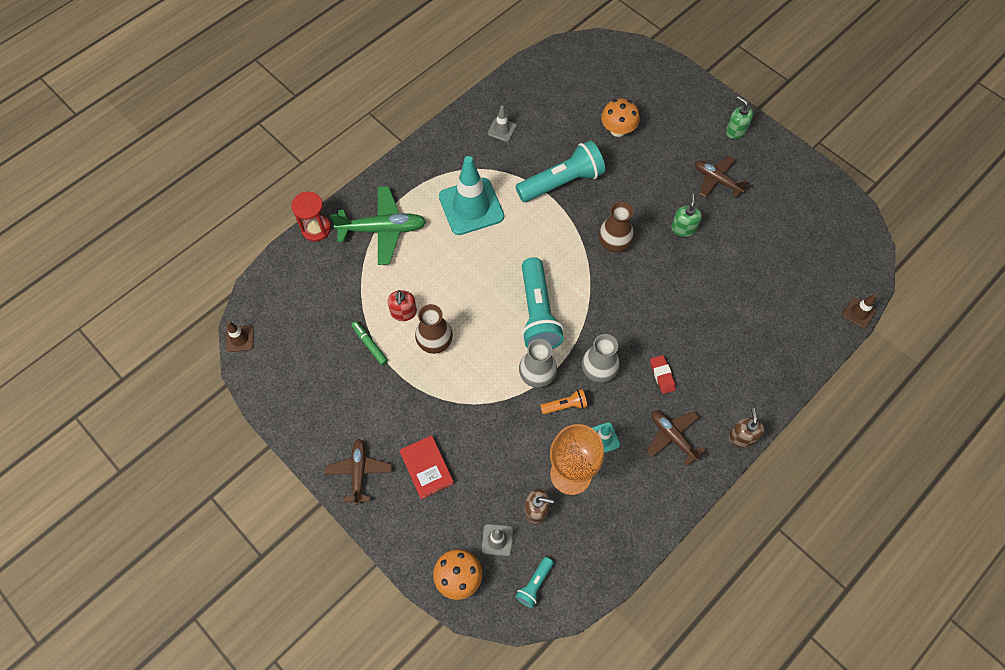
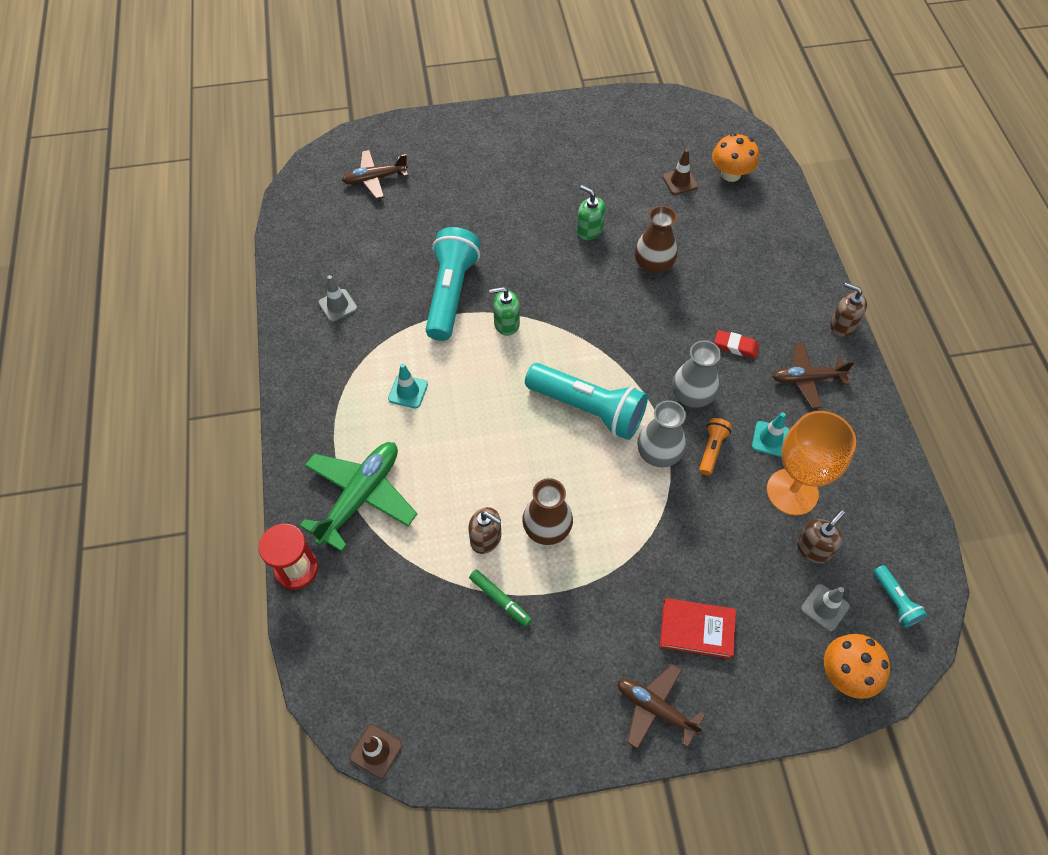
camera: 55 degrees left, 5 degrees down
green marker [351,321,388,365] -> green marker turned 135 degrees counterclockwise [469,569,532,627]
red soap dispenser [387,290,417,321] -> brown soap dispenser [468,507,501,554]
turquoise traffic cone [439,156,504,235] -> turquoise traffic cone [388,364,428,408], size x0.46
brown vase [598,202,634,252] -> brown vase moved to [635,206,678,274]
orange mushroom [601,98,640,137] -> orange mushroom moved to [712,133,759,182]
brown plane [695,156,748,198] -> brown plane moved to [342,150,408,199]
green soap dispenser [726,96,753,139] -> green soap dispenser moved to [489,287,520,336]
brown traffic cone [843,294,877,329] -> brown traffic cone moved to [663,149,698,195]

